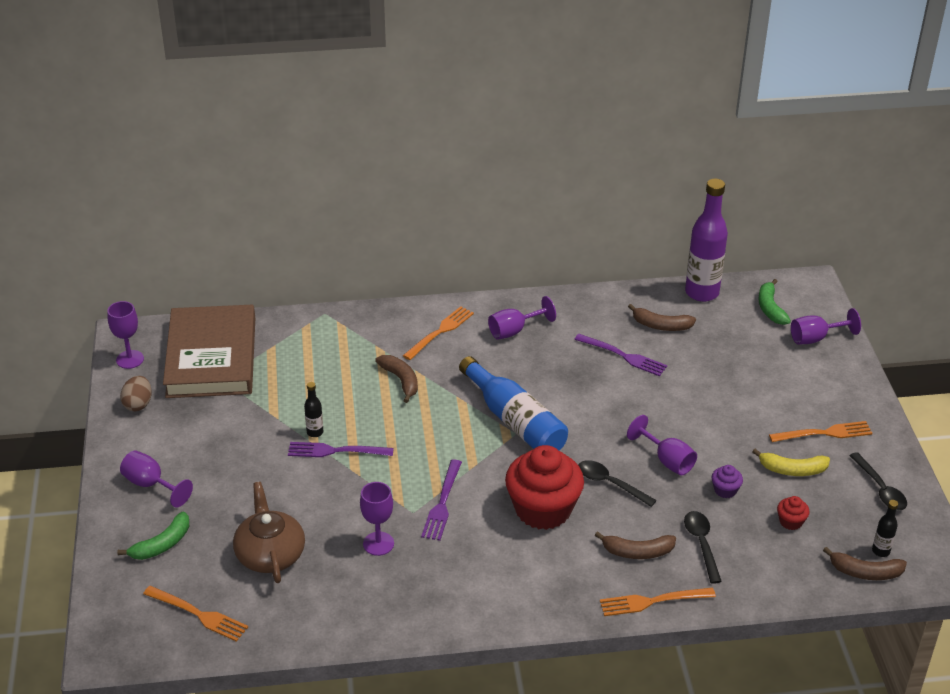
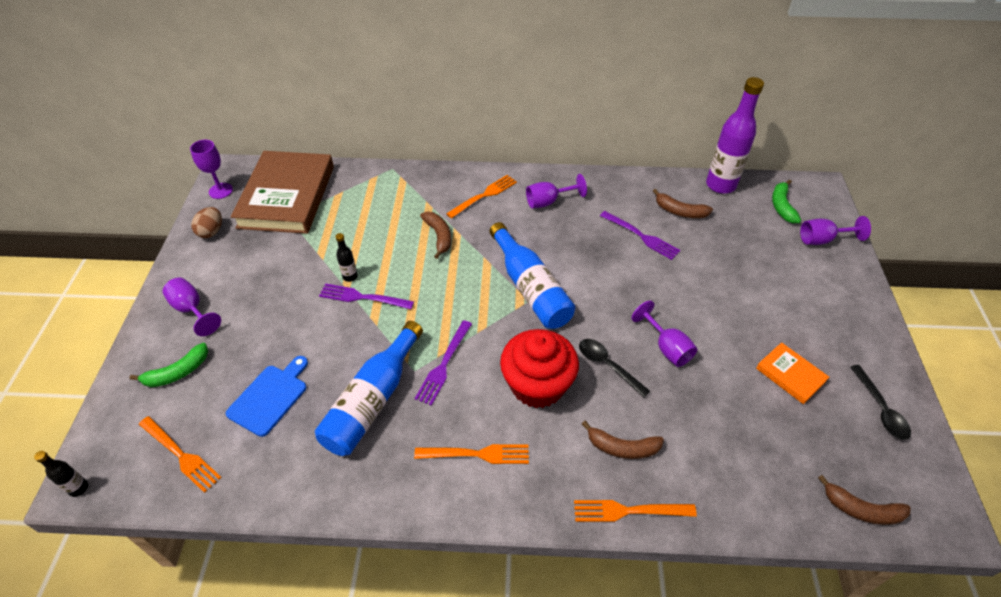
camera: 10 degrees right, 10 degrees up
brown teapot [233,482,305,583] -> blue cutting board [226,356,308,437]
purple goblet [360,482,394,556] -> blue bottle [315,321,423,456]
black spoon [684,511,722,584] -> none
purple cupcake [712,465,743,498] -> none
yellow banana [752,449,830,476] -> orange book [756,342,829,404]
orange fork [769,421,872,442] -> orange fork moved to [414,444,529,464]
red cupcake [777,496,810,530] -> none
black bottle [872,500,898,557] -> black bottle moved to [34,451,88,497]

